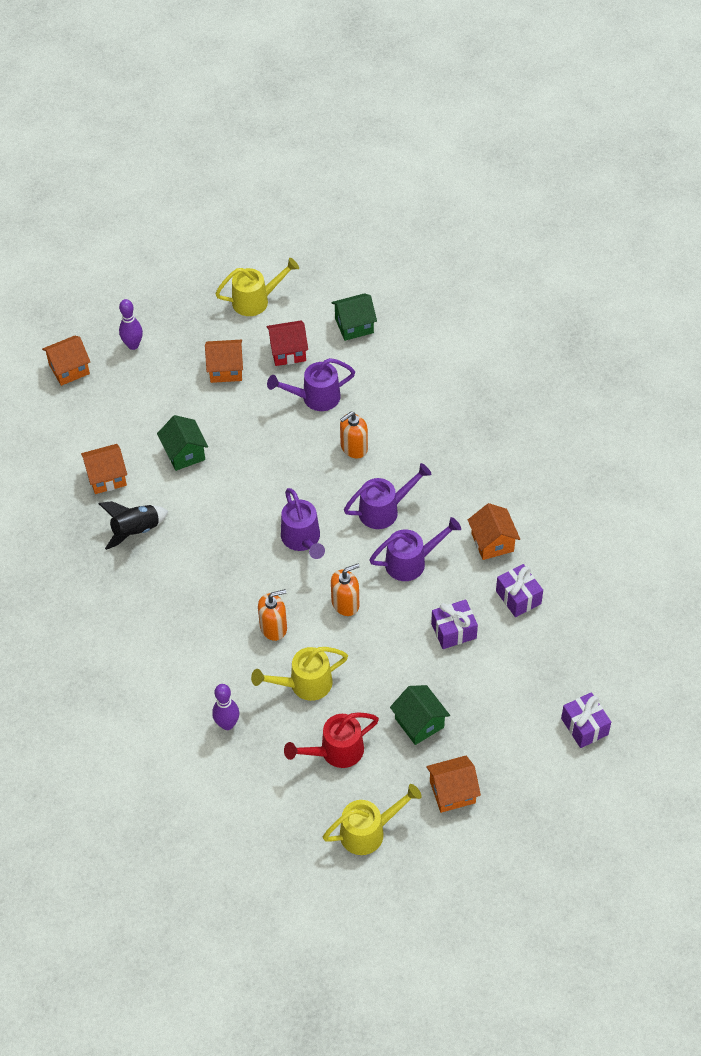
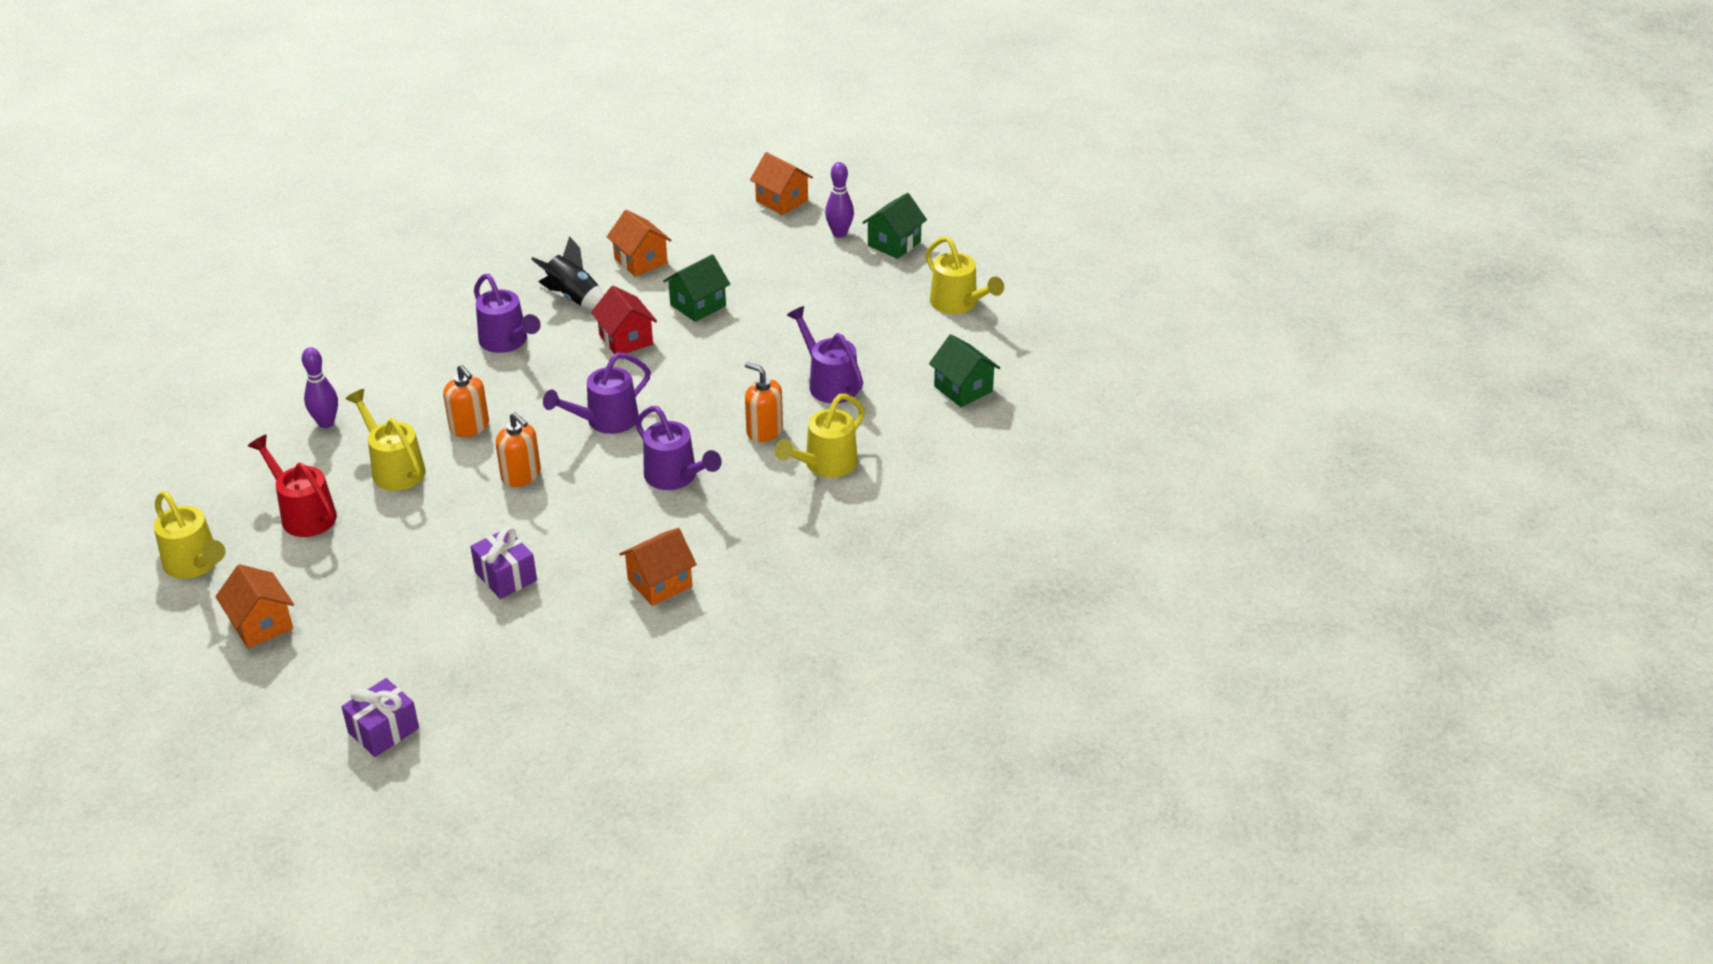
camera: 70 degrees right, 15 degrees down
orange house [205,340,243,383] -> none
red house [266,321,308,366] -> red house moved to [591,285,657,355]
purple watering can [369,517,461,581] -> purple watering can moved to [474,274,541,353]
green house [390,685,450,745] -> green house moved to [862,193,927,259]
purple gift [496,564,543,617] -> none
none -> yellow watering can [775,394,865,478]

